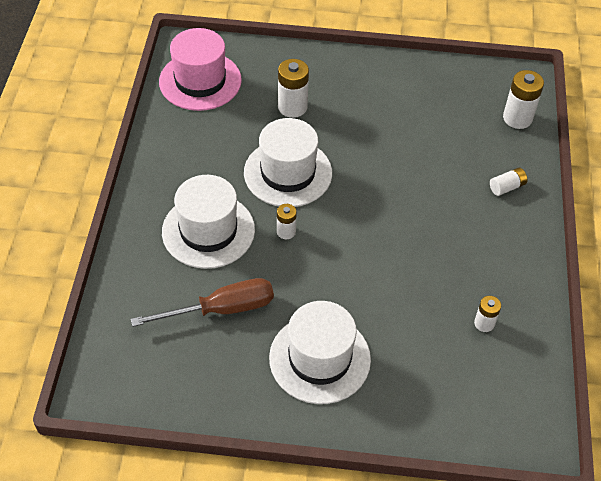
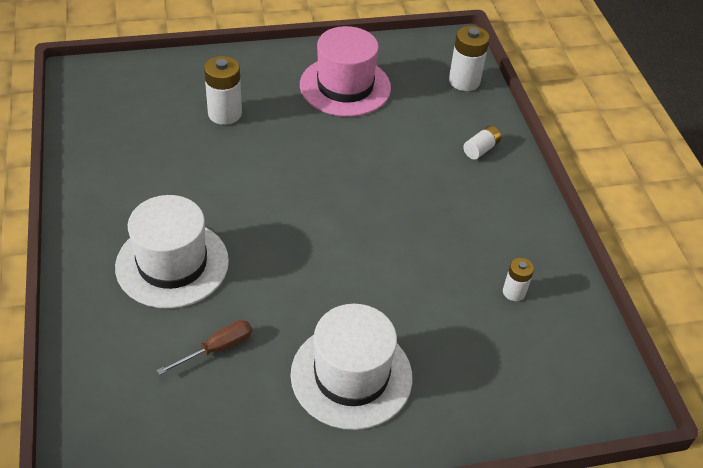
camera: 20 degrees left, 5 degrees down
brown screwdriver [131,278,274,327] -> brown screwdriver [157,320,252,375], size x0.59
pink hat [159,28,242,111] -> pink hat moved to [300,26,391,117]
white hat [244,118,332,207] -> none
white battery [277,204,297,239] -> none

